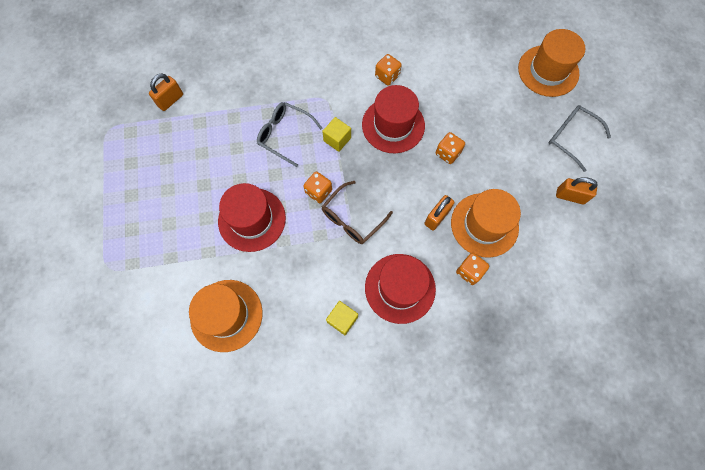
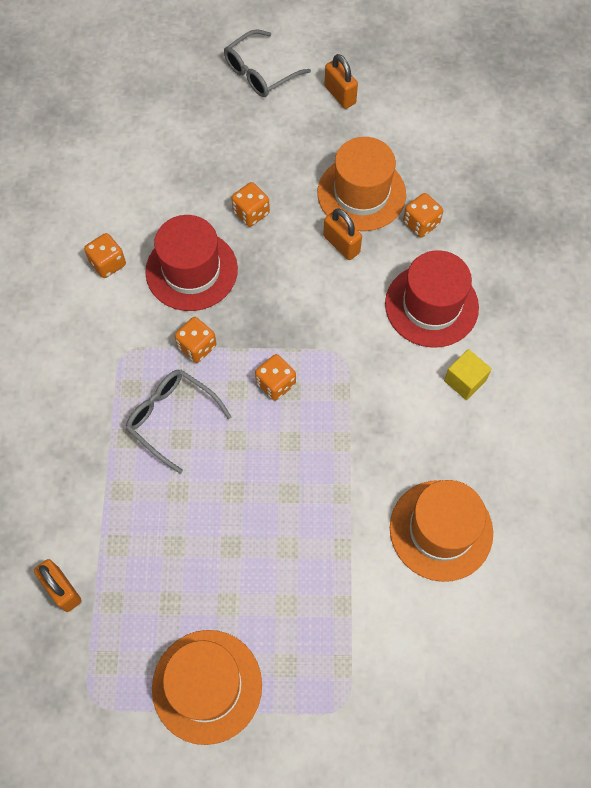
camera: 80 degrees left, 5 degrees down
red hat [218,183,286,252] -> none
grey glasses [257,102,322,167] -> grey glasses turned 90 degrees clockwise [126,369,231,474]
brown glasses [321,181,393,244] -> none
yellow cube [322,117,351,152] -> orange dice [175,317,217,363]
orange hat [518,29,585,97] -> orange hat moved to [152,630,262,745]
orange padlock [556,177,598,204] -> orange padlock turned 60 degrees counterclockwise [325,54,358,109]

